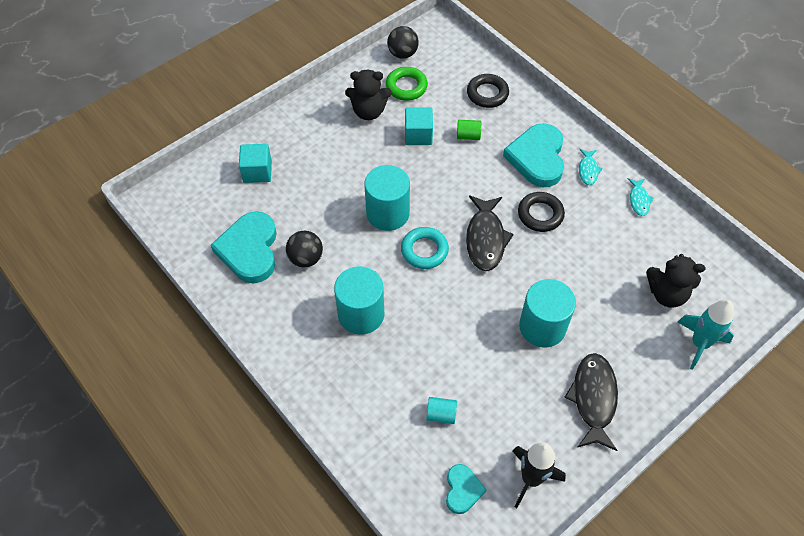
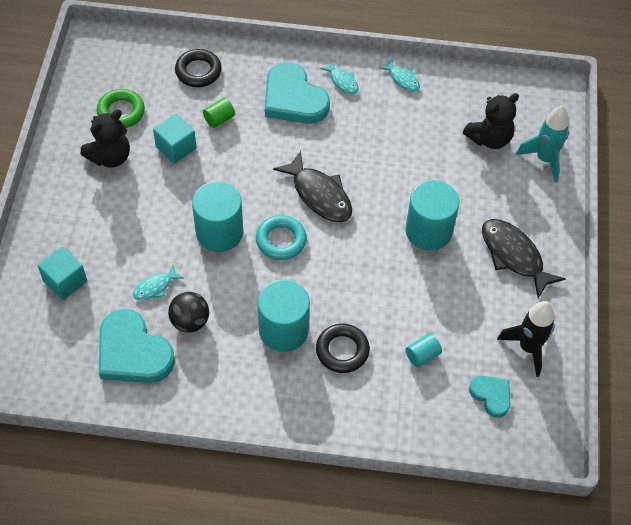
camera: 45 degrees left, 0 degrees up
black ball [387,26,419,59] -> none
black ring [518,192,565,232] -> black ring moved to [316,323,370,373]
none -> turquoise fish [133,265,184,300]

